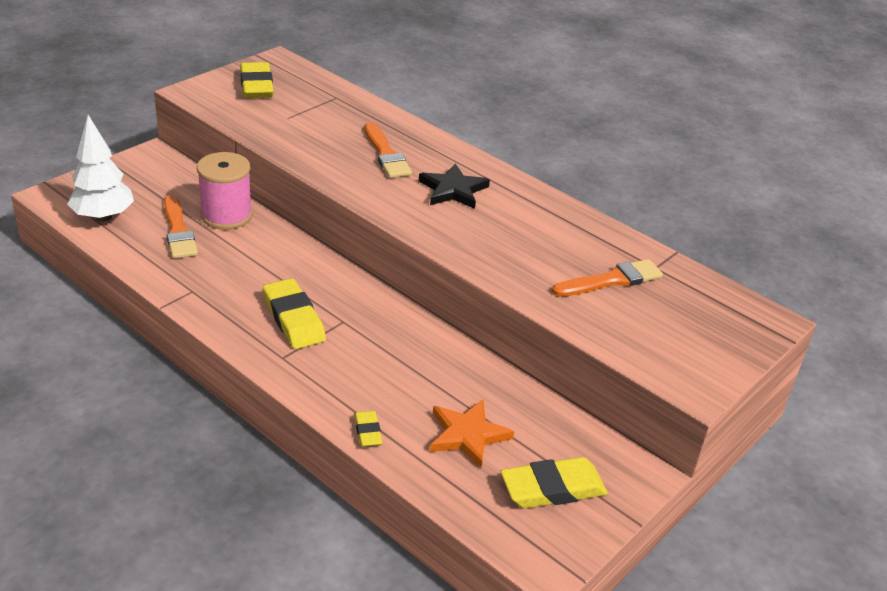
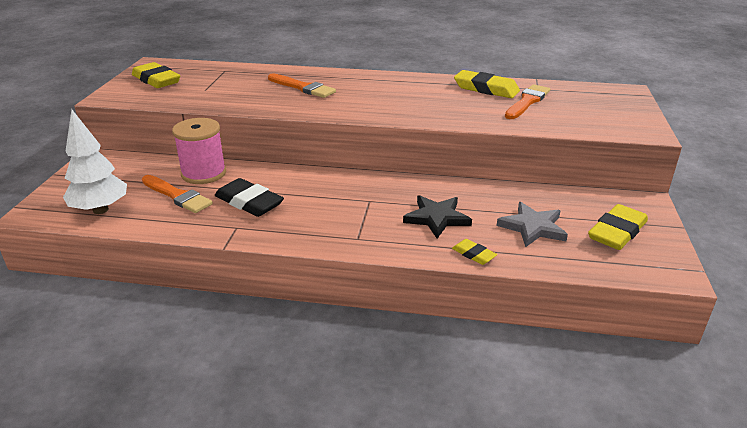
camera: 30 degrees left, 5 degrees down
yellow eraser [263,278,326,349] -> yellow eraser moved to [454,70,520,98]
black star [419,163,490,209] -> black star moved to [403,195,472,238]
orange star [430,399,514,468] -> grey star [496,202,568,247]
none -> black eraser [215,178,284,217]

